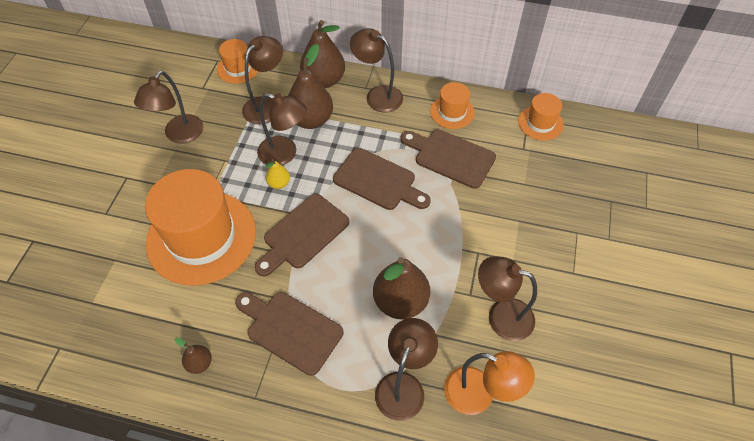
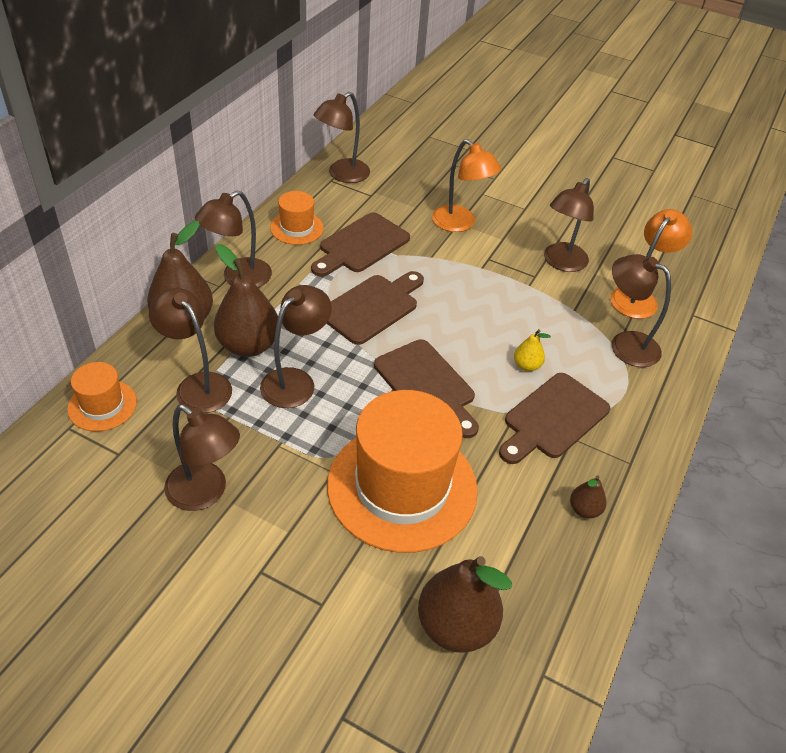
camera: 80 degrees left, 10 degrees down
yellow pear [265,159,290,189] -> yellow pear moved to [514,329,551,371]
brown pear [373,257,430,320] -> brown pear moved to [418,556,512,653]
orange hat [518,93,564,140] -> brown lamp [314,92,370,183]
none -> orange lamp [432,139,501,232]

